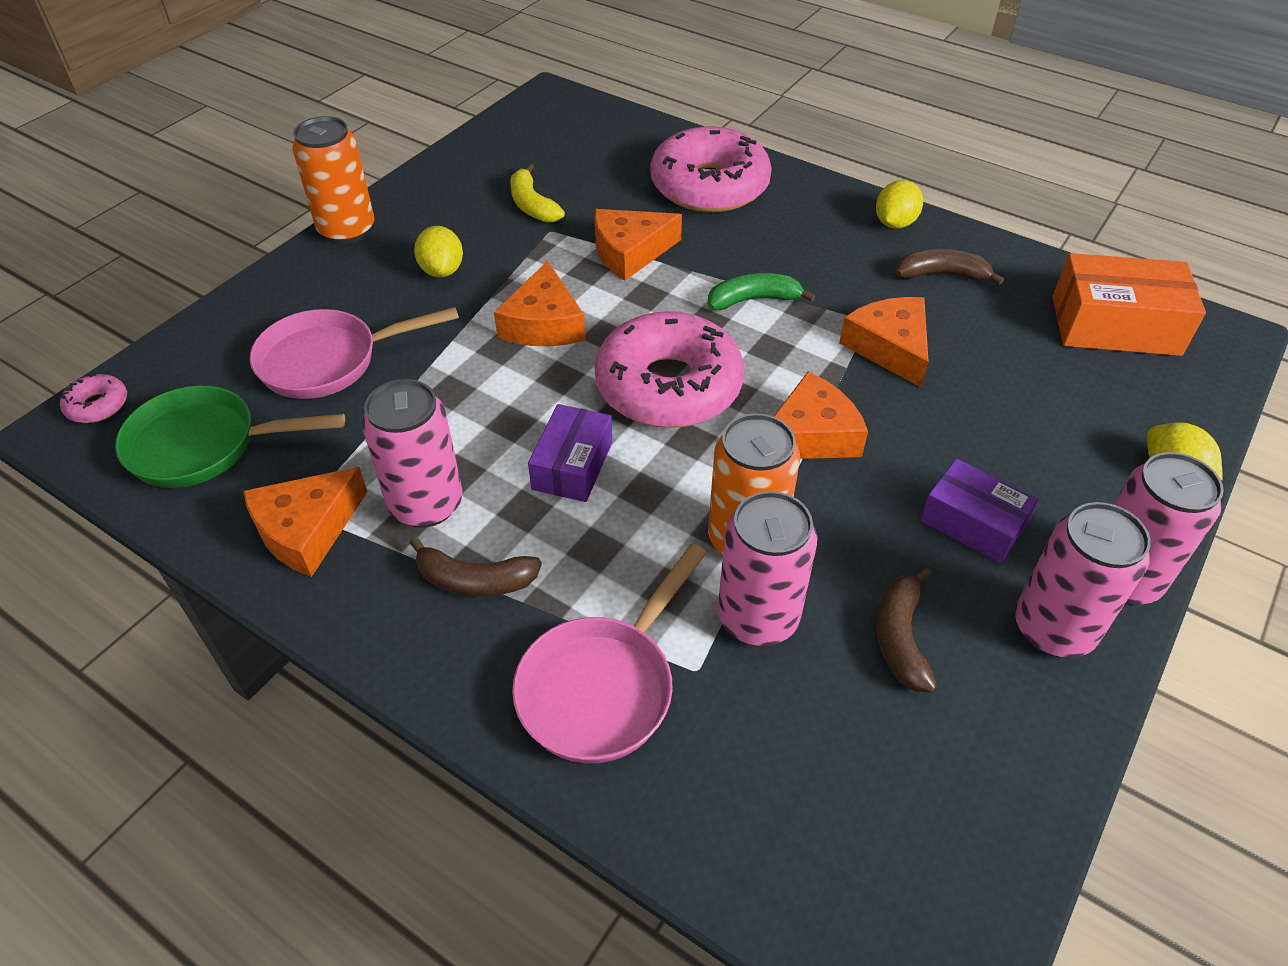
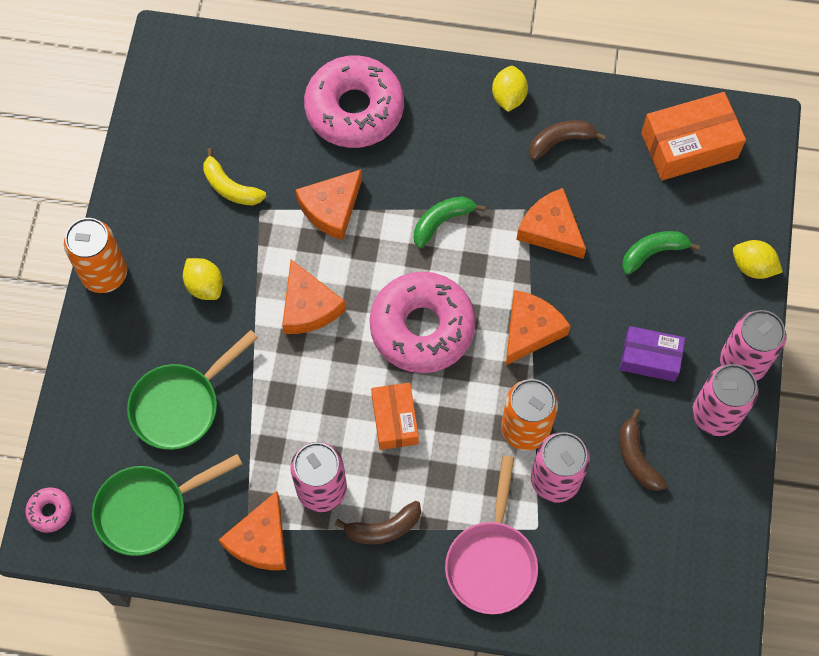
camera: 25 degrees left, 20 degrees up
pink pan [250,307,459,399] -> green pan [127,330,258,450]
purple box [528,404,612,502] -> orange box [371,383,419,450]
none -> green banana [622,231,700,275]

